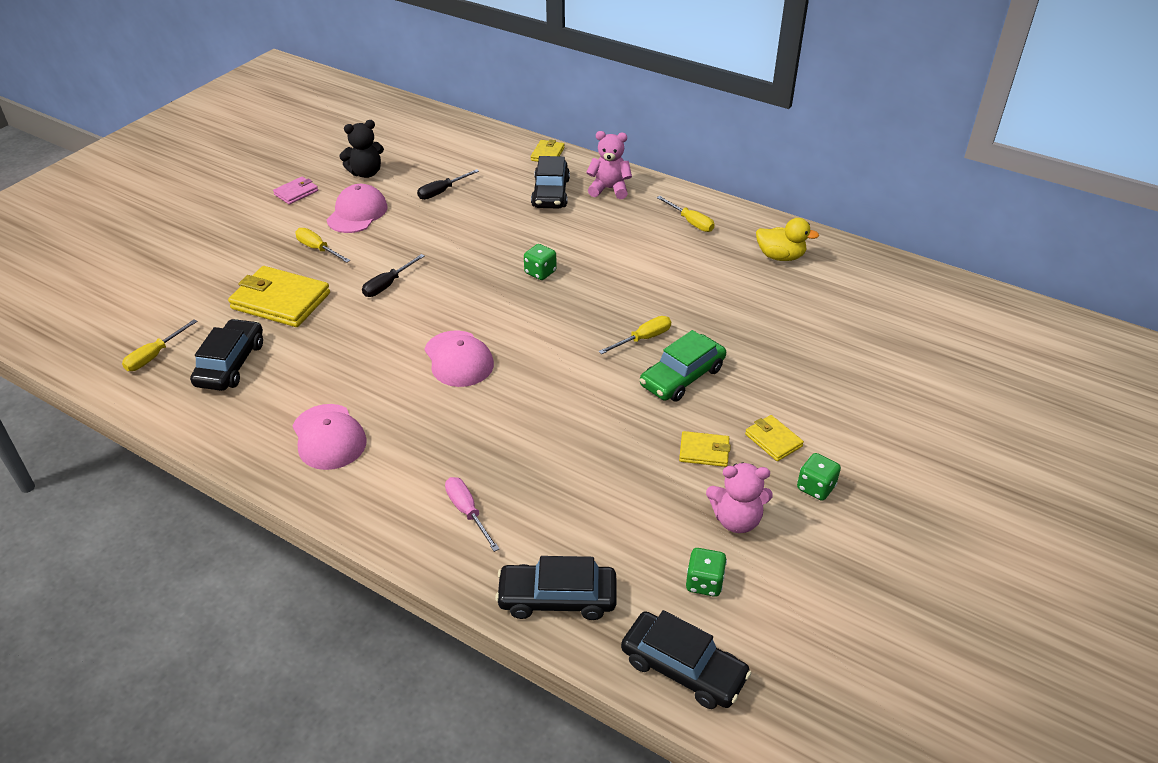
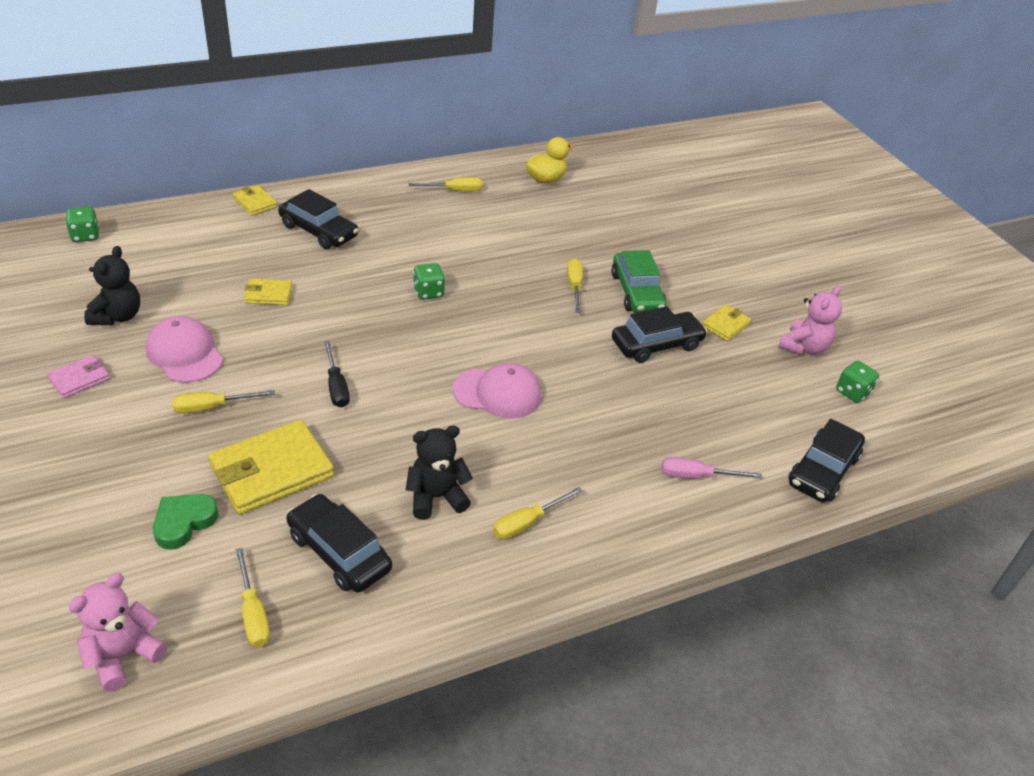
camera: 60 degrees left, 0 degrees up
pink wallet [273,177,318,205] -> pink wallet turned 60 degrees clockwise [47,355,110,398]
pink cap [293,404,367,470] -> yellow screwdriver [493,487,583,539]
black screwdriver [417,169,479,200] -> none
pink teddy bear [586,131,632,199] -> pink teddy bear moved to [68,573,167,692]
black car [621,610,751,709] -> black car moved to [612,306,707,363]
yellow wallet [745,415,804,461] -> yellow wallet moved to [244,279,293,305]
green dice [797,453,841,501] -> green dice moved to [65,207,99,242]
none -> green heart [153,494,219,550]
none -> black teddy bear [406,426,473,520]

